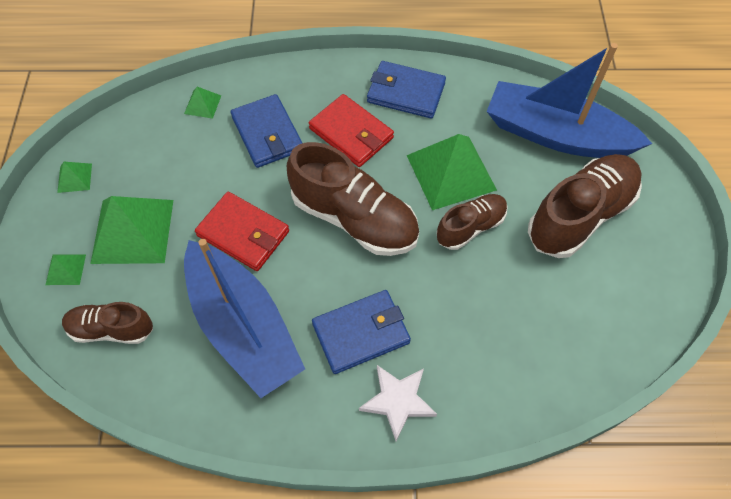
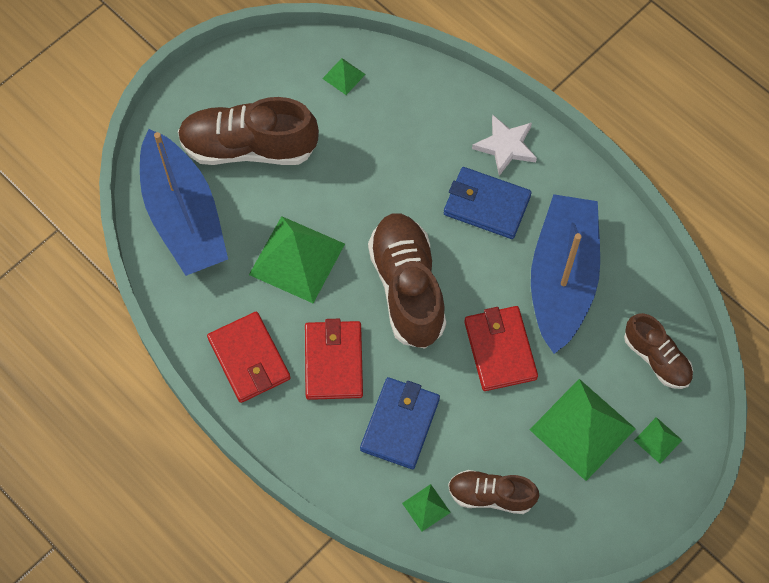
camera: 135 degrees left, 5 degrees up
green pyramid [57,162,92,193] -> green pyramid moved to [322,58,366,95]
blue wallet [367,61,446,119] -> red wallet [207,312,290,403]
brown shoe [436,194,508,250] -> brown shoe moved to [448,470,539,514]

